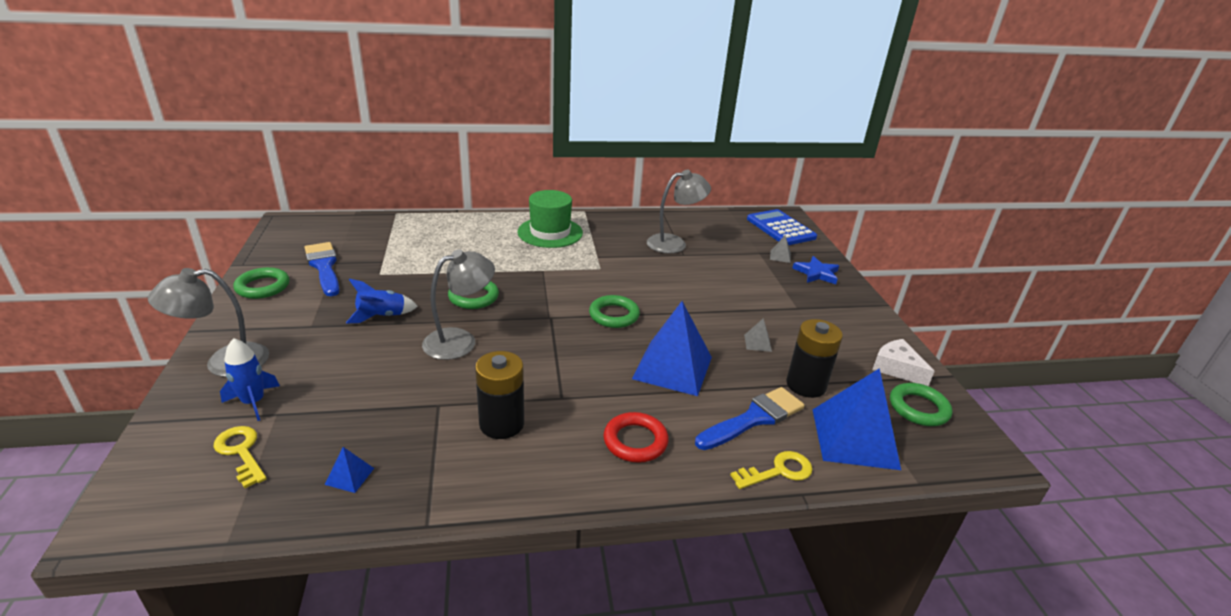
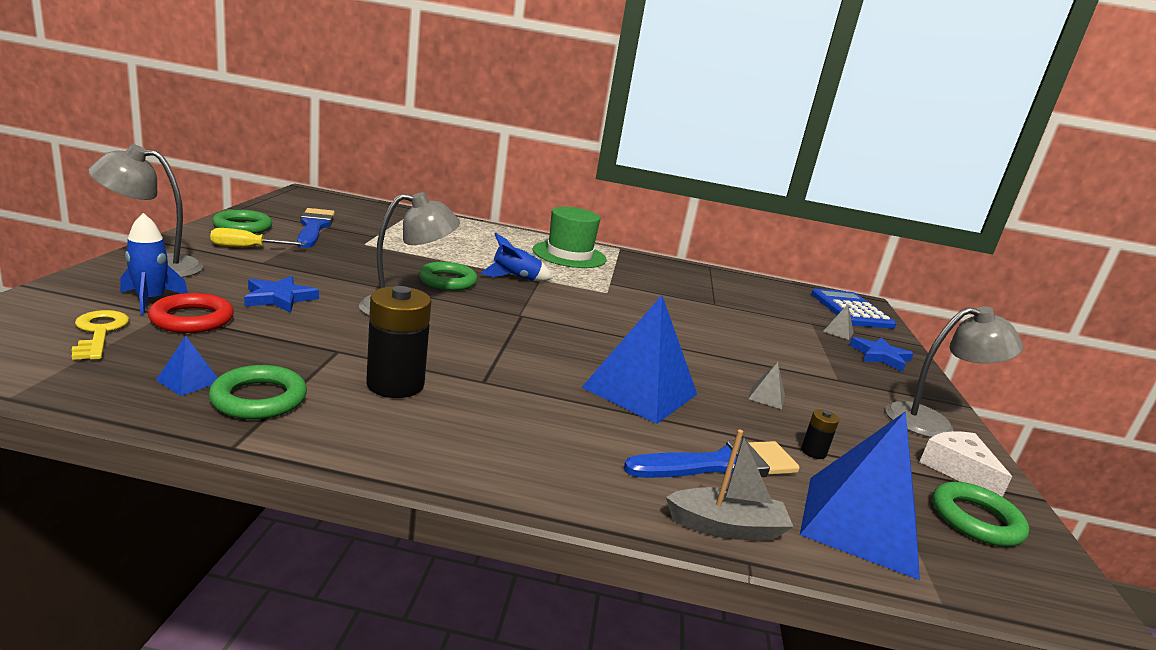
camera: 15 degrees right, 10 degrees down
blue rocket [346,279,418,323] -> blue rocket moved to [481,233,552,281]
green ring [589,295,640,328] -> green ring moved to [209,365,307,419]
red ring [603,412,669,463] -> red ring moved to [148,293,234,333]
grey lamp [647,170,711,253] -> grey lamp moved to [885,306,1023,438]
yellow key [730,451,813,489] -> grey boat [666,430,793,541]
black battery [786,319,843,398] -> black battery [801,409,839,459], size x0.46
none -> yellow screwdriver [210,228,306,247]
none -> blue star [244,276,319,313]

